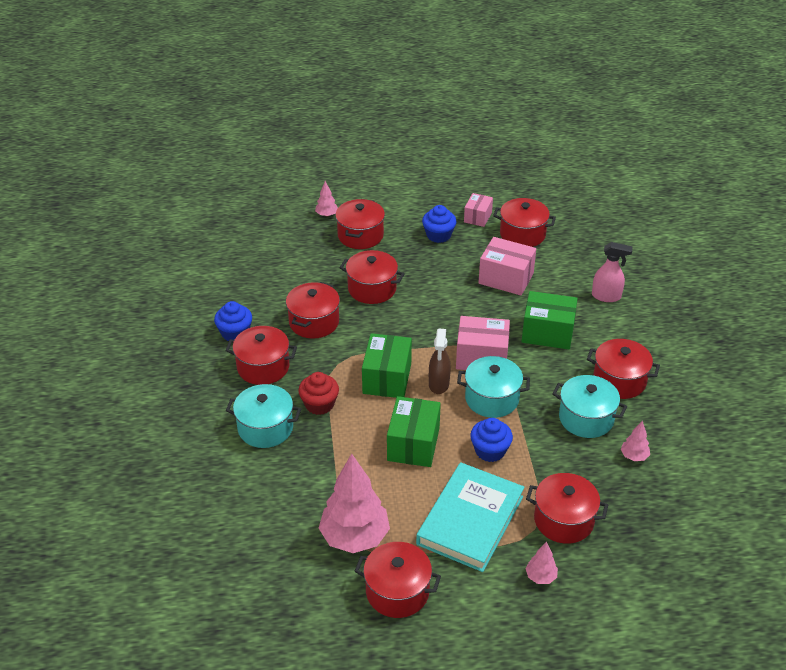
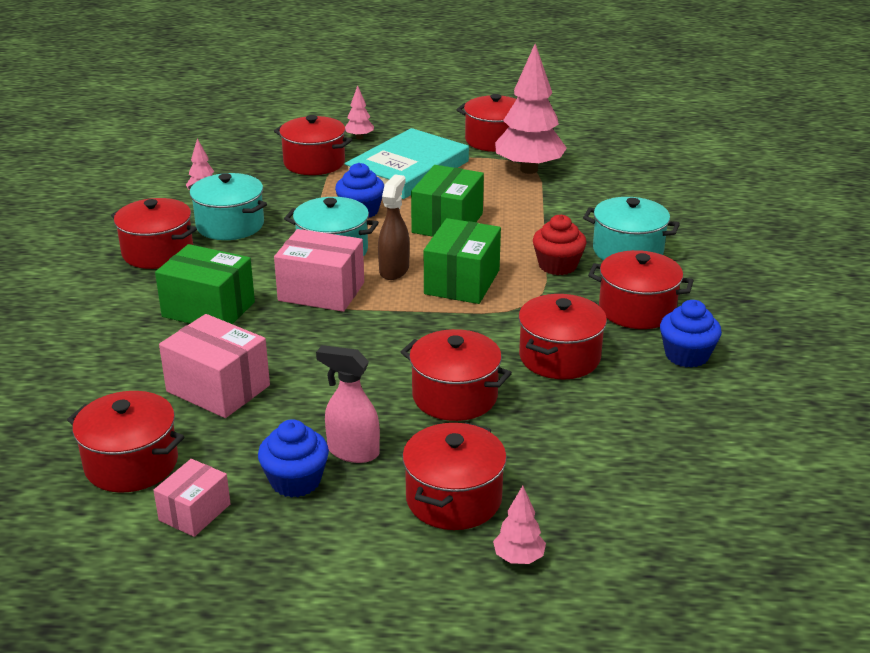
camera: 170 degrees left, 10 degrees down
pink spray bottle [592,242,633,302] -> pink spray bottle moved to [316,345,380,463]

